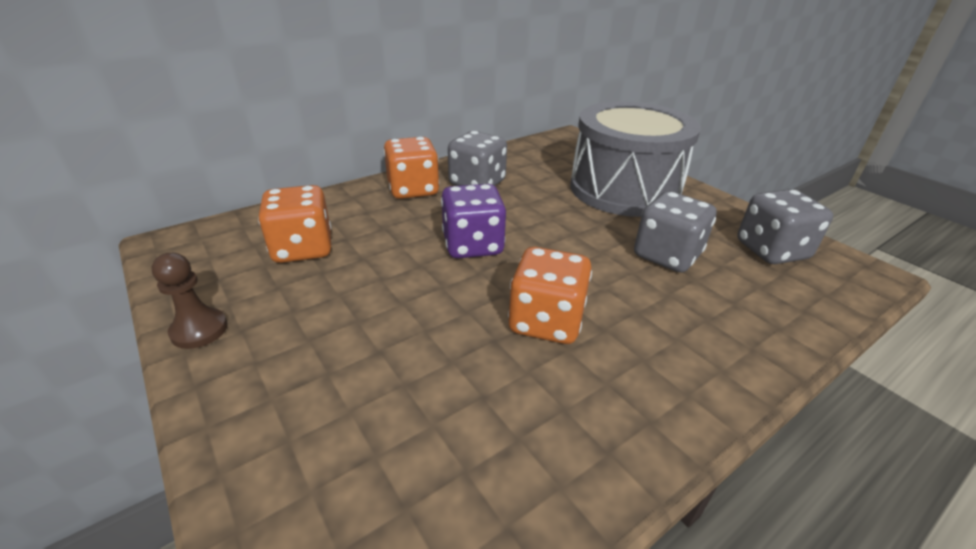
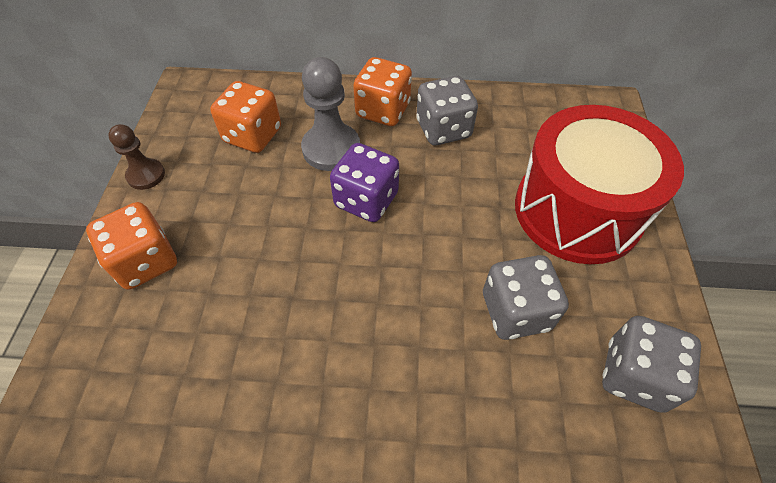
camera: 40 degrees right, 20 degrees up
orange dice [508,247,592,344] -> orange dice moved to [86,202,177,290]
grey drum [570,101,701,217] -> red drum [515,105,684,264]
none -> grey pawn [301,57,360,171]

